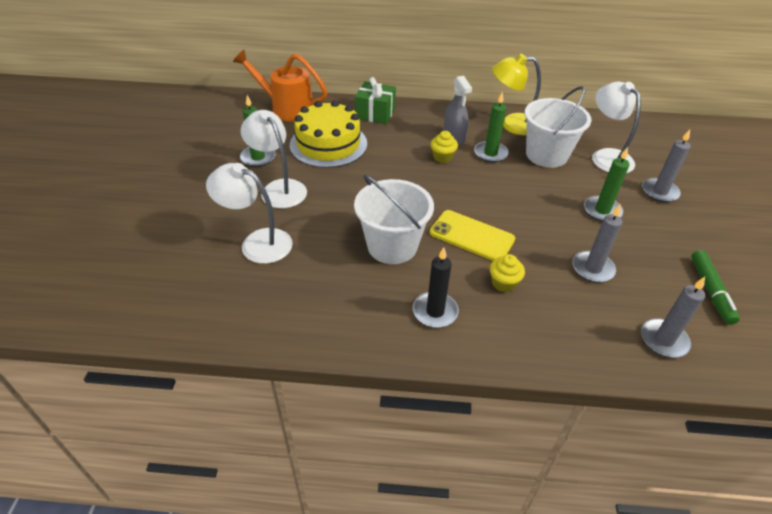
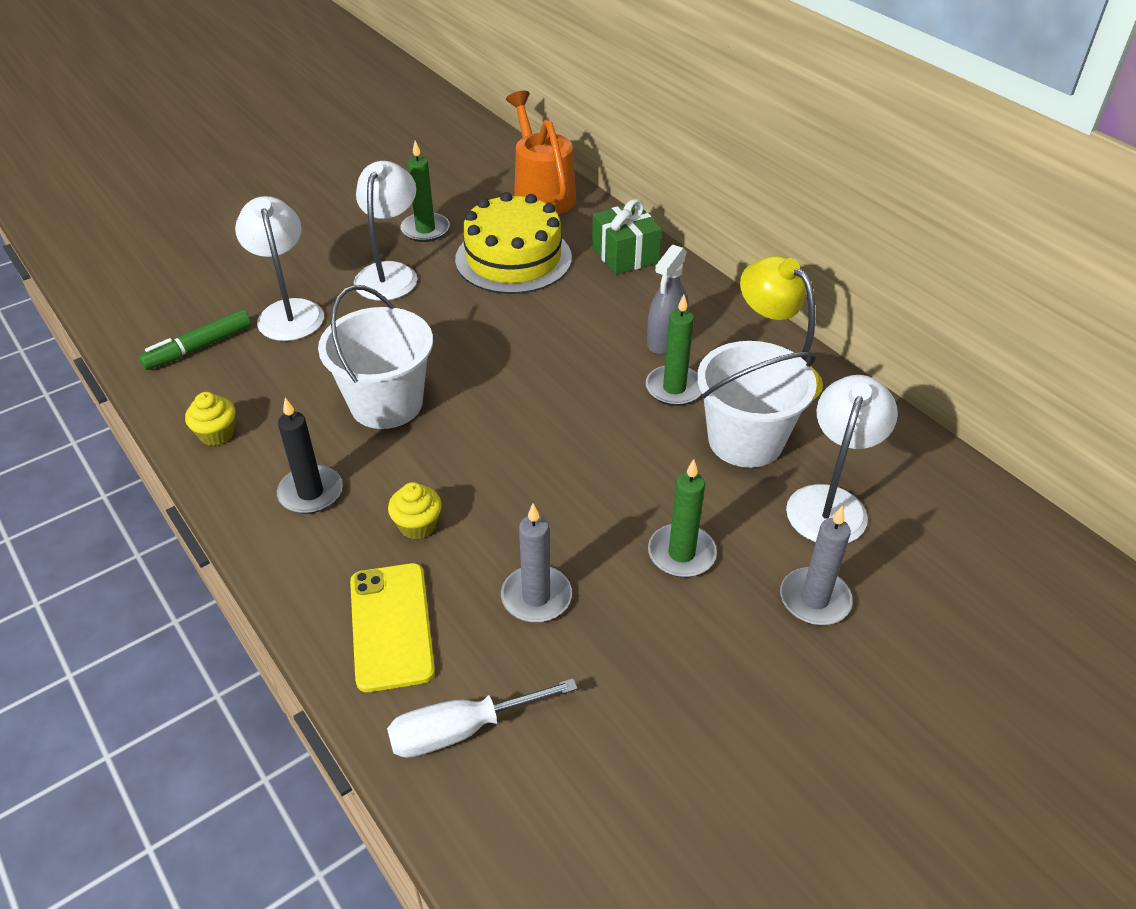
camera: 50 degrees right, 0 degrees up
yellow phone [430,210,515,261] -> yellow phone moved to [350,563,435,692]
yellow cupcake [431,131,458,163] -> yellow cupcake moved to [185,392,235,446]
grey candle [641,277,705,357] -> white screwdriver [387,678,578,758]
green marker [691,250,740,325] -> green marker moved to [138,310,251,370]

